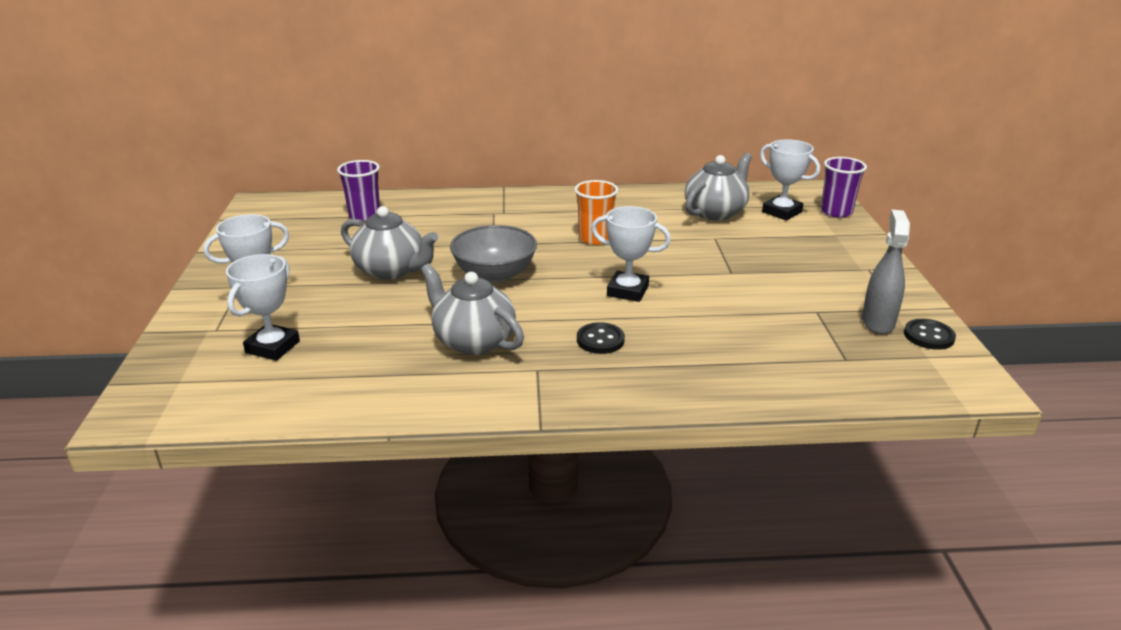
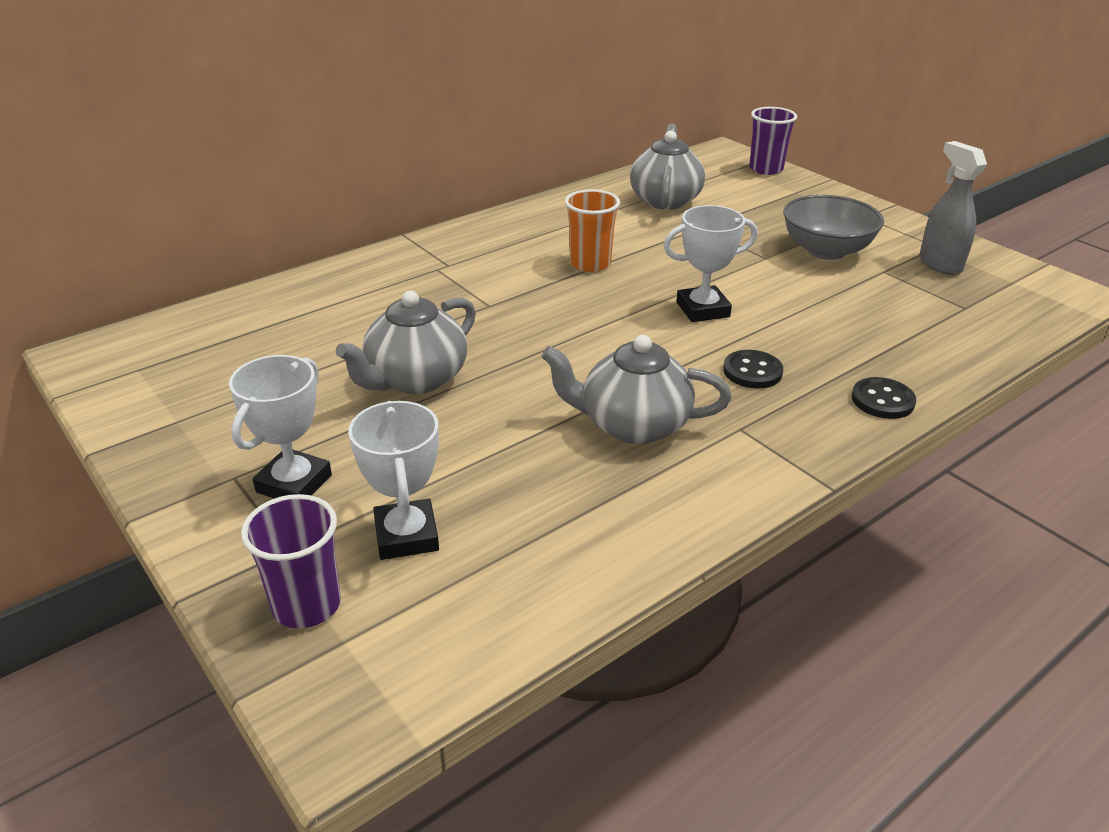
camera: 35 degrees left, 5 degrees up
purple cup [337,160,380,221] -> purple cup moved to [241,494,341,628]
grey teapot [341,206,438,280] -> grey teapot turned 135 degrees clockwise [336,291,476,394]
grey bowl [450,225,537,283] -> grey bowl moved to [784,195,884,260]
white trophy [760,139,820,221] -> none
black button [904,319,956,350] -> black button moved to [852,377,916,419]

